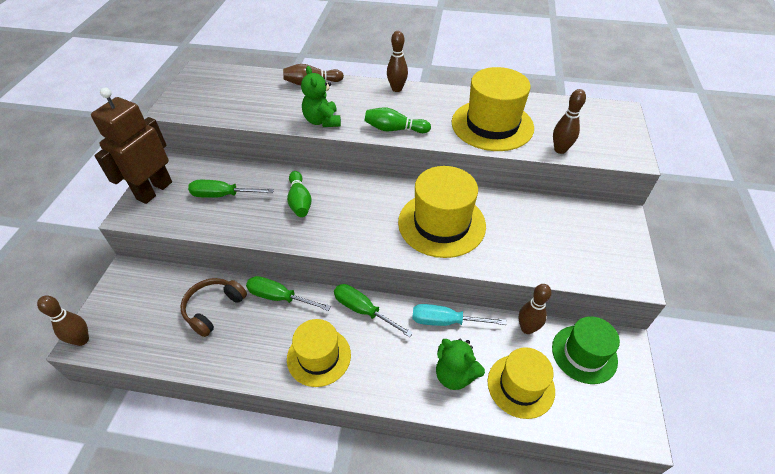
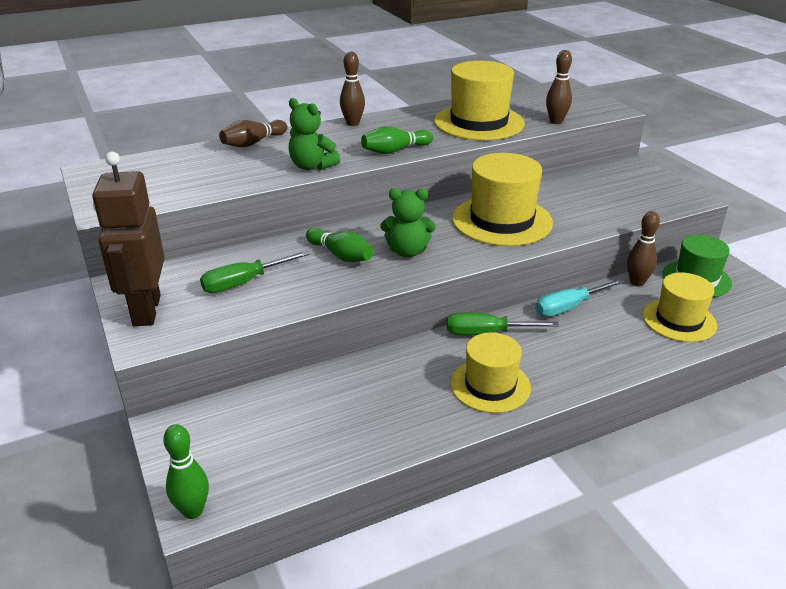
camera: 35 degrees left, 15 degrees down
brown bowling pin [37,296,89,346] -> green bowling pin [163,424,209,519]
brown headphones [180,278,247,337] -> none
green screwdriver [246,276,331,311] -> none
green teddy bear [436,339,485,390] -> green teddy bear moved to [380,188,436,257]

